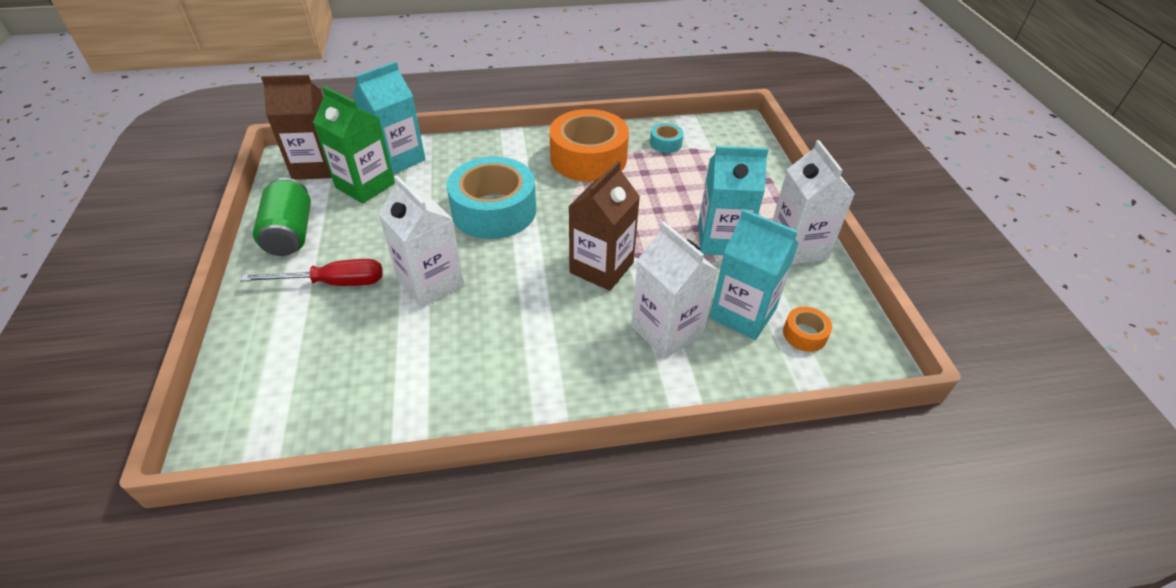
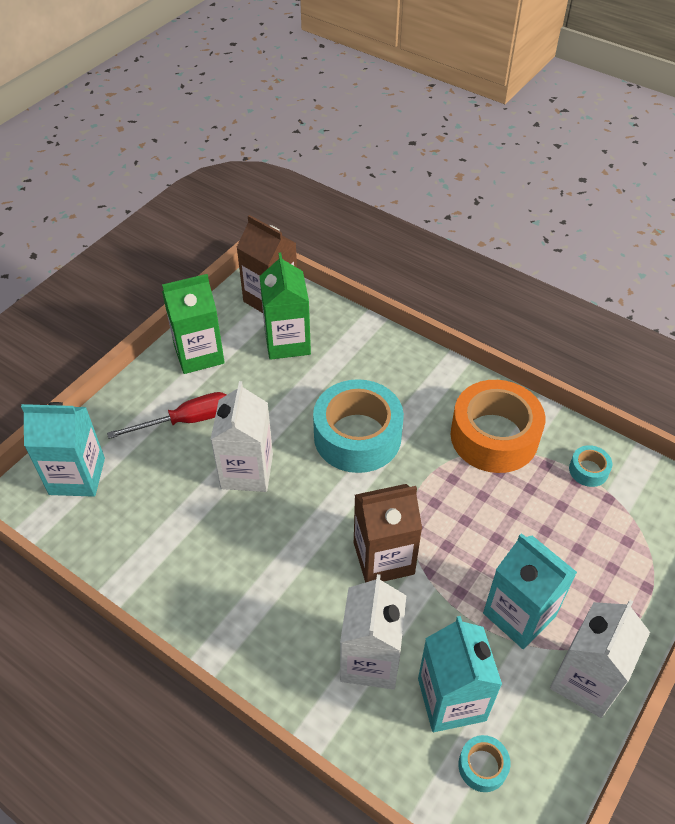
camera: 45 degrees right, 5 degrees up
red screwdriver [240,259,383,286] -> red screwdriver turned 60 degrees counterclockwise [107,392,227,439]
green can [253,178,311,256] -> green carton [162,274,225,374]
turquoise carton [352,61,426,174] -> turquoise carton moved to [21,402,105,497]
orange tape [783,307,832,352] -> turquoise tape [458,735,510,792]

